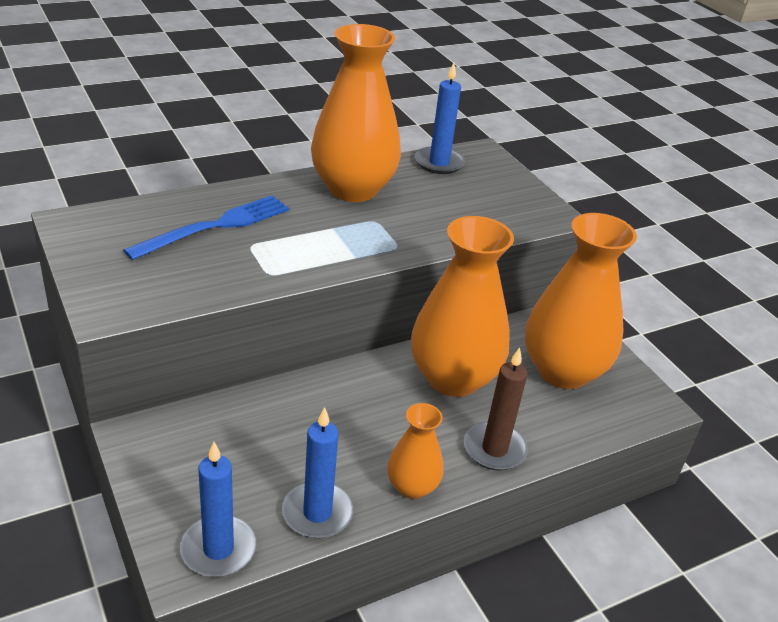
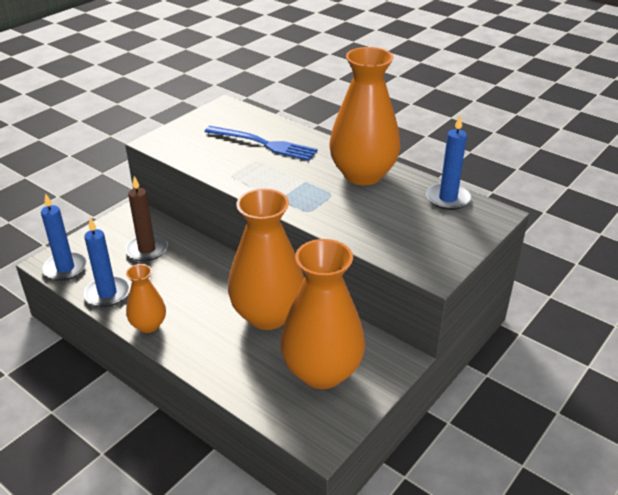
camera: 70 degrees right, 0 degrees up
brown candle [464,347,528,471] -> brown candle moved to [125,176,168,261]

